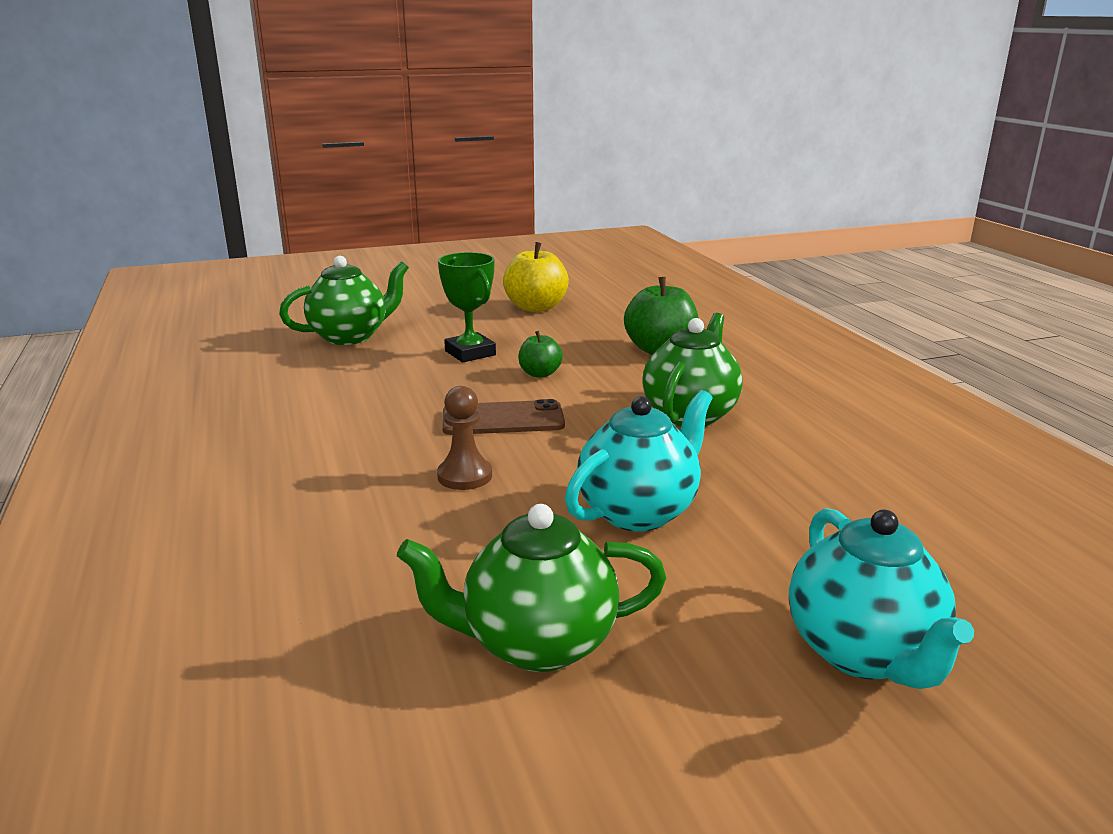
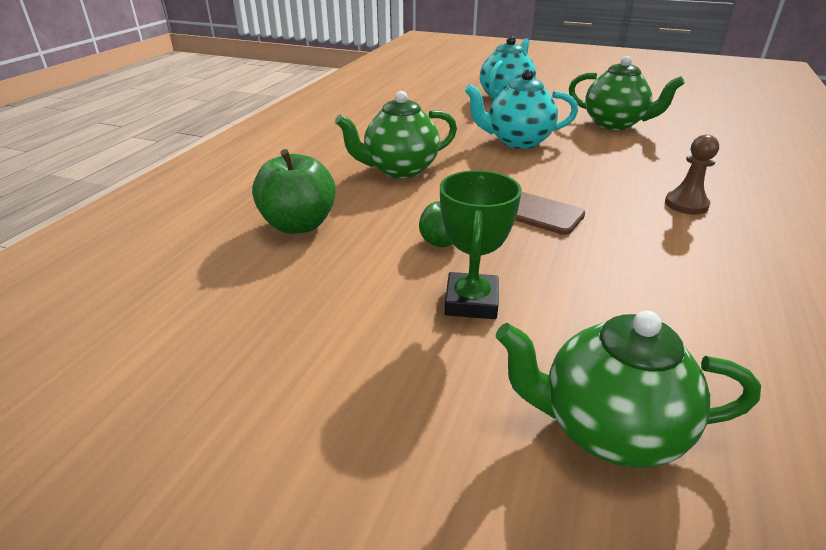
camera: 140 degrees left, 10 degrees up
brown pawn [437,386,492,490] -> brown pawn moved to [665,134,719,215]
yellow apple [503,242,569,312] -> none

